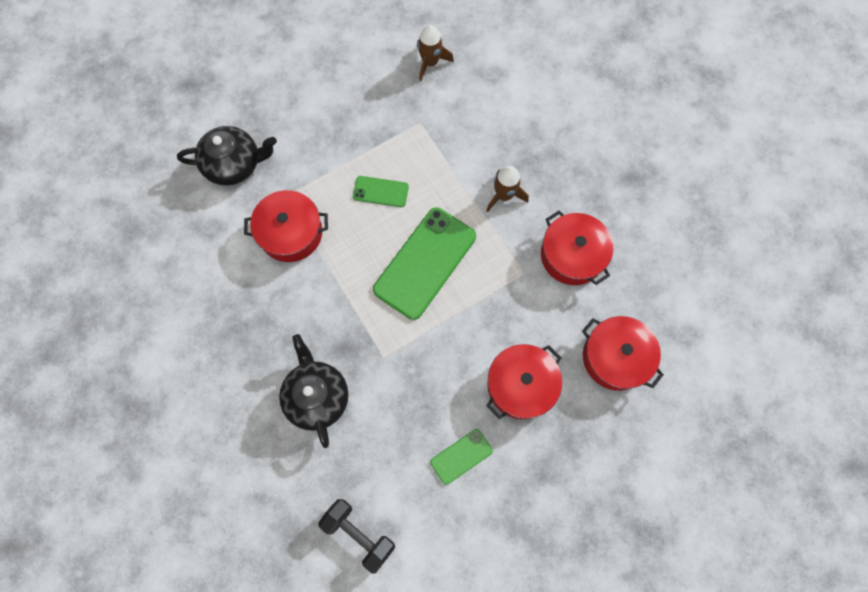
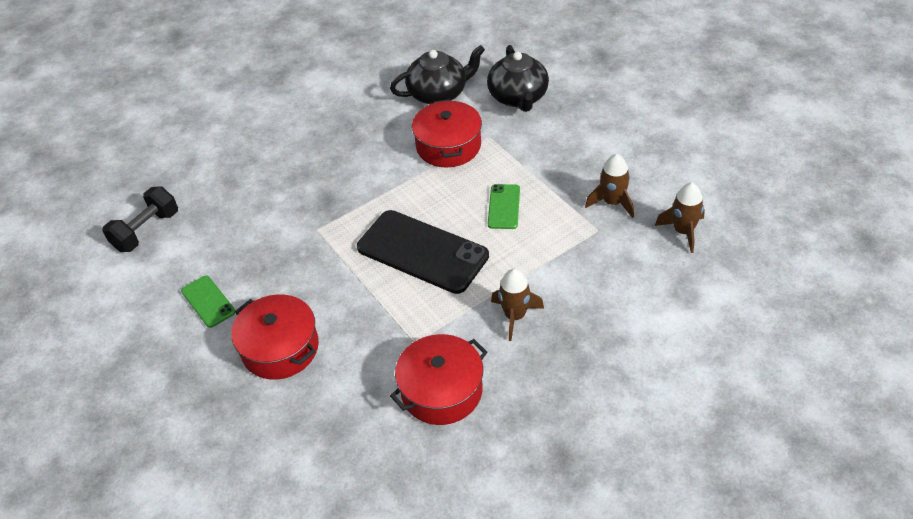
camera: 90 degrees right, 25 degrees down
black teapot [279,334,348,448] -> black teapot moved to [390,45,485,104]
green phone [373,208,476,320] -> black phone [357,210,489,294]
red pot [582,316,664,391] -> none
none -> brown rocket [585,154,634,218]

